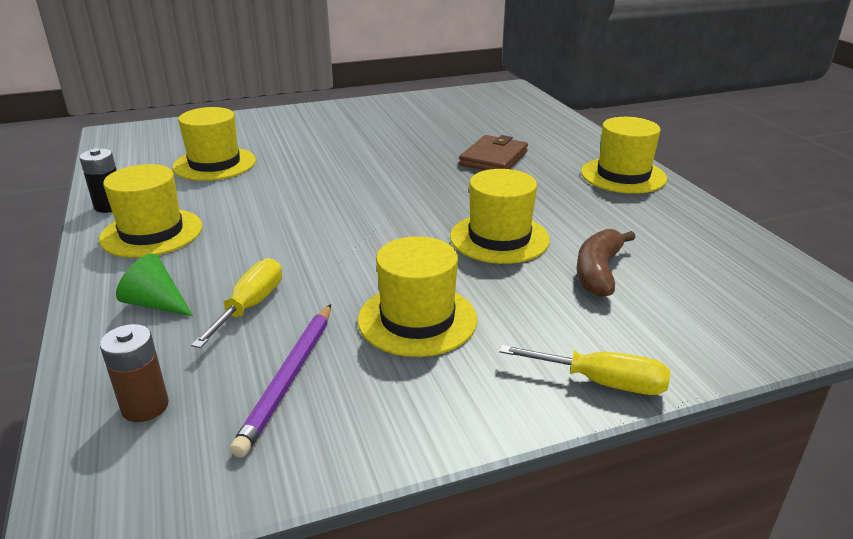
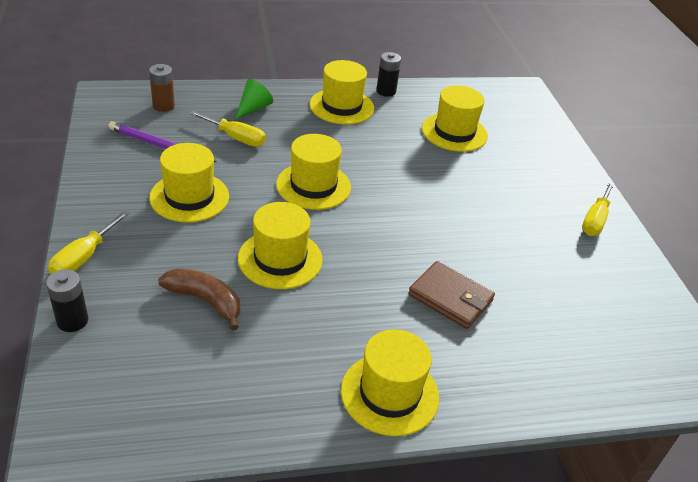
camera: 95 degrees right, 10 degrees up
none -> black battery [46,269,88,332]
none -> yellow hat [276,134,351,210]
none -> yellow screwdriver [582,182,615,236]

